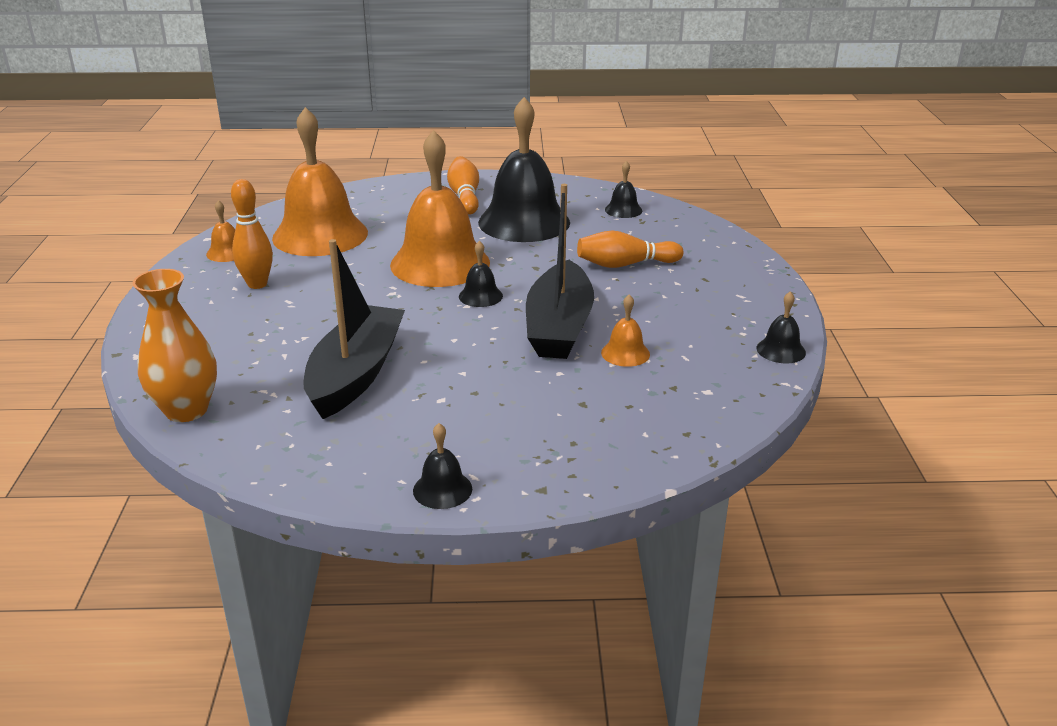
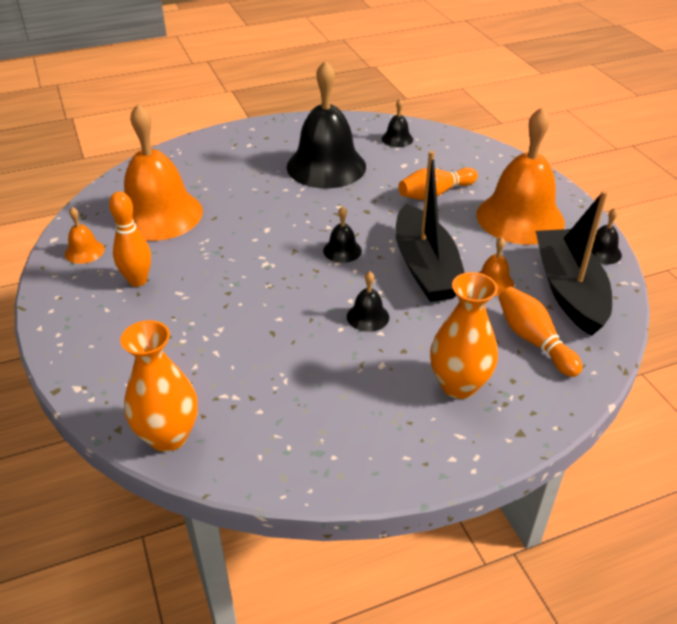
camera: 20 degrees left, 10 degrees up
black boat [303,239,405,419] -> black boat moved to [536,190,612,336]
orange bell [390,130,490,287] -> orange bell moved to [476,107,565,245]
black bell [413,423,472,509] -> black bell moved to [347,271,389,332]
orange bowling pin [447,156,479,215] -> orange bowling pin moved to [499,287,582,377]
none -> orange vase [430,272,498,399]

